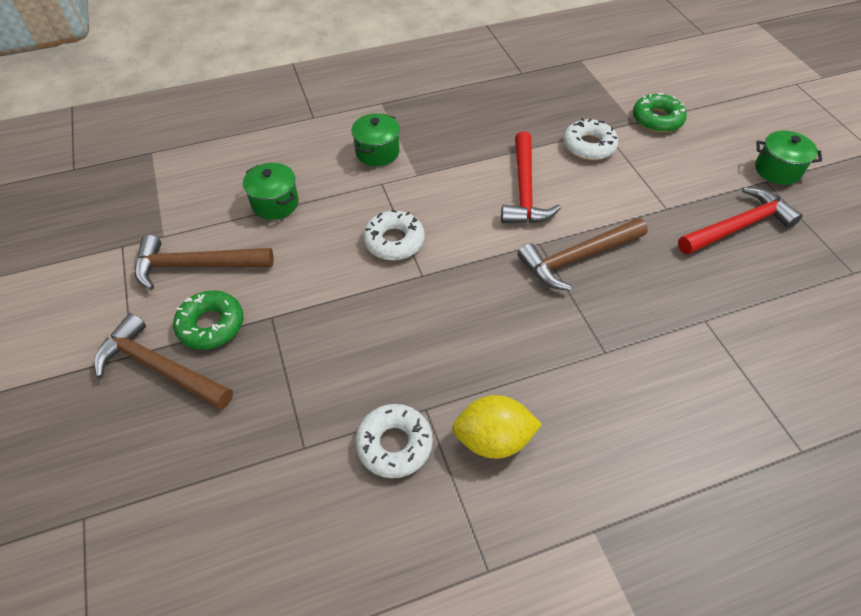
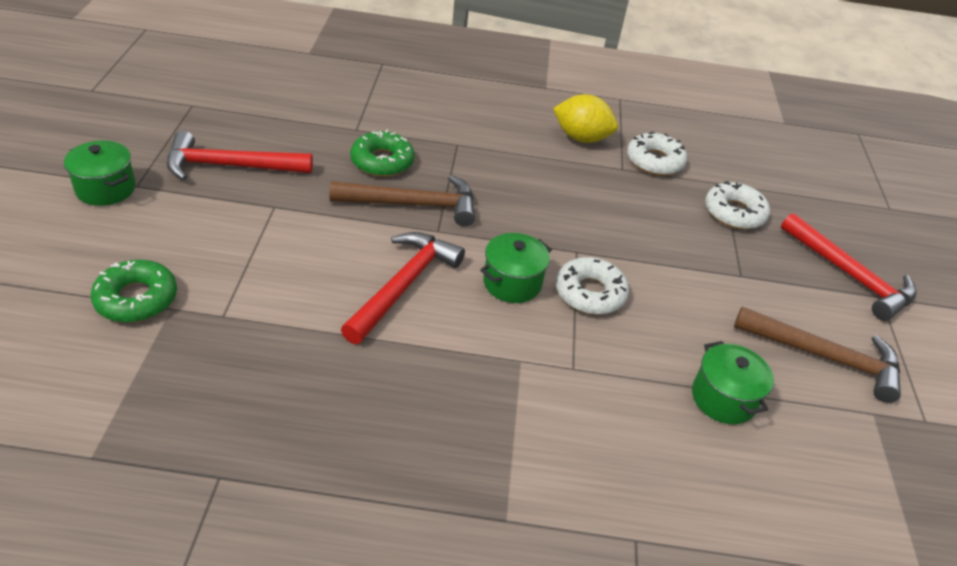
camera: 160 degrees left, 10 degrees down
brown hammer [94,313,233,410] -> red hammer [781,213,916,321]
green donut [173,291,244,350] -> green donut moved to [350,130,414,177]
green pot [352,113,400,166] -> green pot moved to [480,233,552,303]
white donut [563,118,618,160] -> white donut moved to [705,181,770,229]

